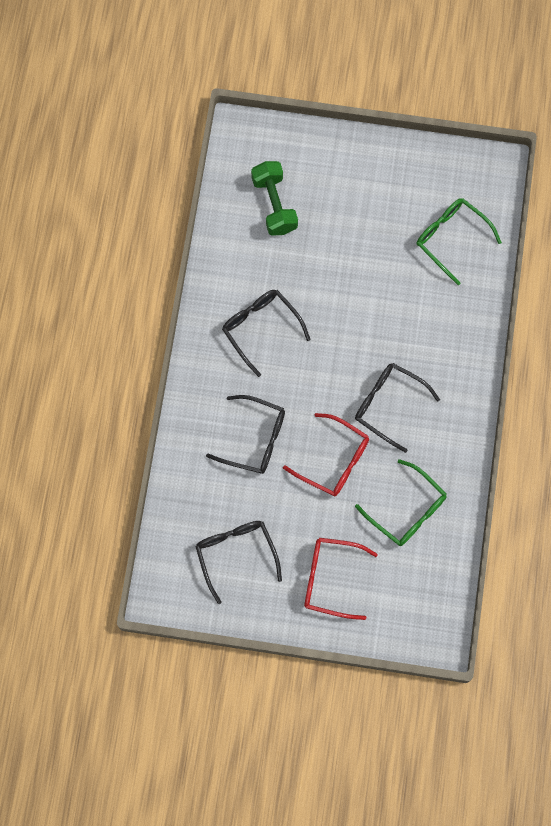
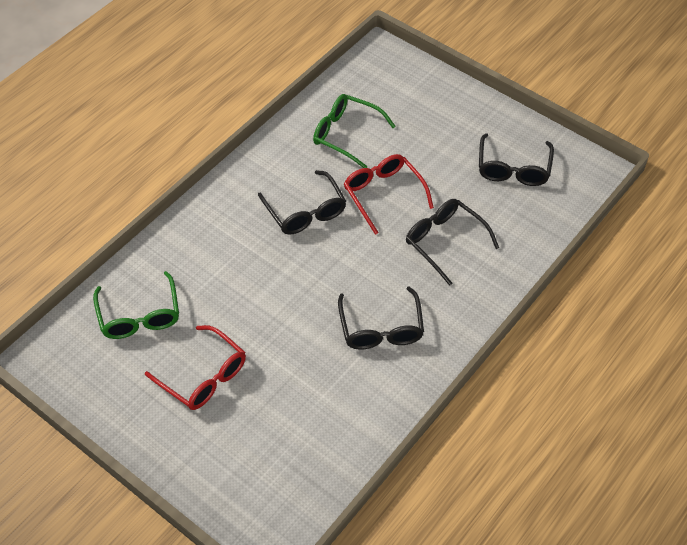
camera: 150 degrees left, 20 degrees down
green dumbbell [251,161,298,236] -> none
red glasses [304,538,378,620] -> red glasses moved to [145,325,246,410]
green glasses [355,459,446,546] -> green glasses turned 45 degrees counterclockwise [313,94,396,168]

